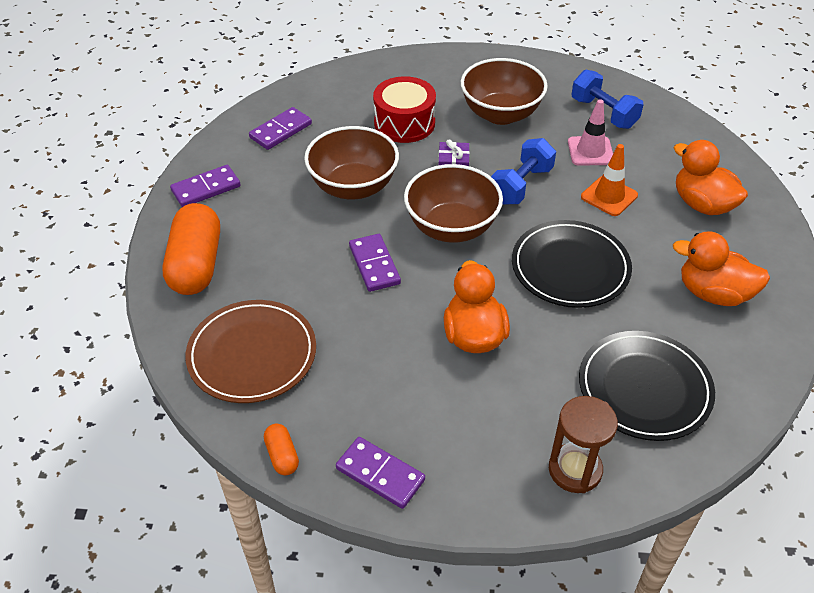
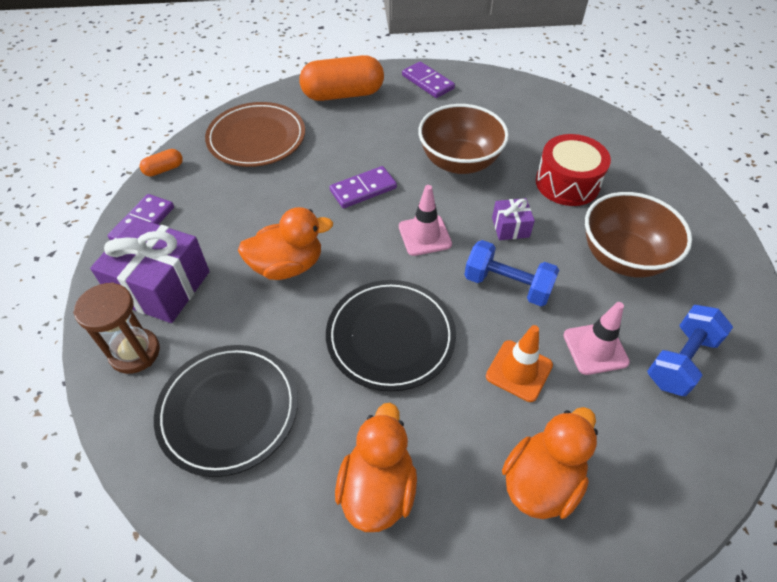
camera: 80 degrees right, 5 degrees up
purple domino [249,107,312,150] -> none
brown bowl [404,164,503,243] -> pink traffic cone [399,185,452,256]
none -> purple gift [90,218,210,323]

